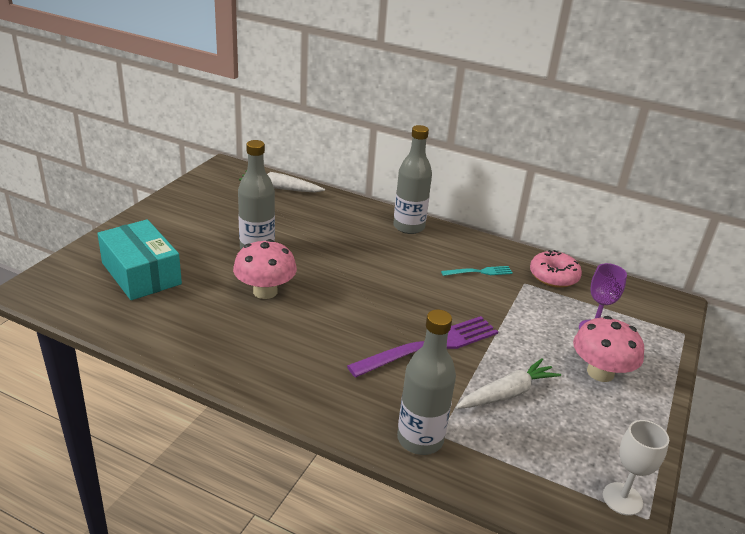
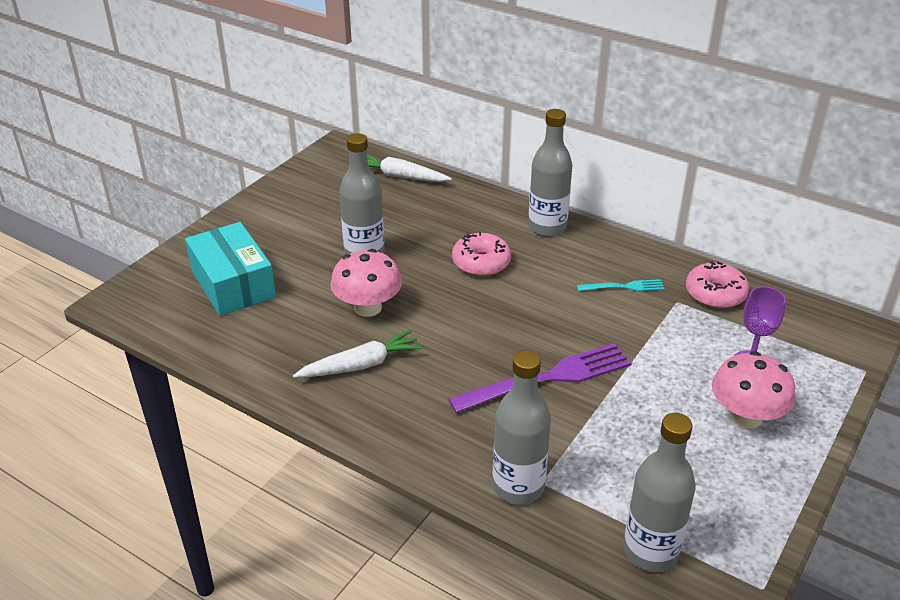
camera: 10 degrees right, 5 degrees up
white carrot [456,358,561,409] -> white carrot moved to [293,330,423,378]
white goblet [603,420,669,516] -> none
none -> pink donut [452,232,511,276]
none -> grey bottle [623,413,696,572]

